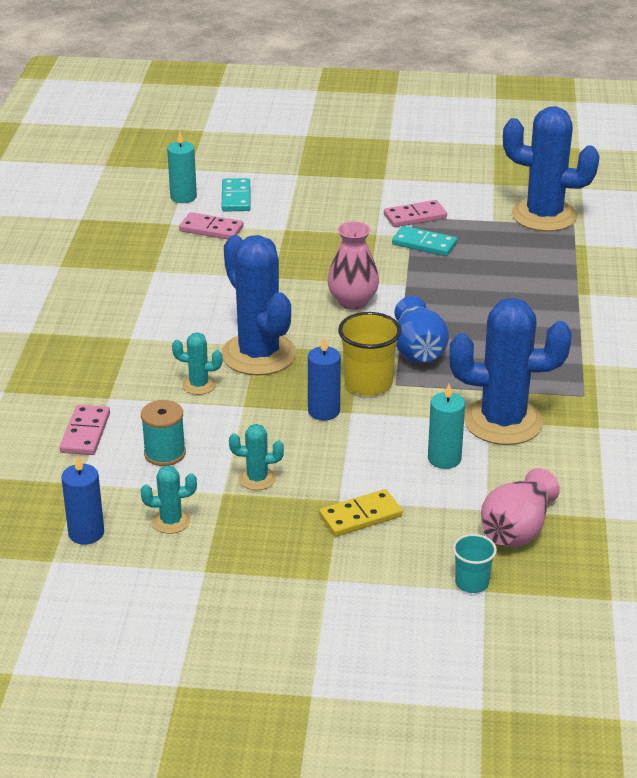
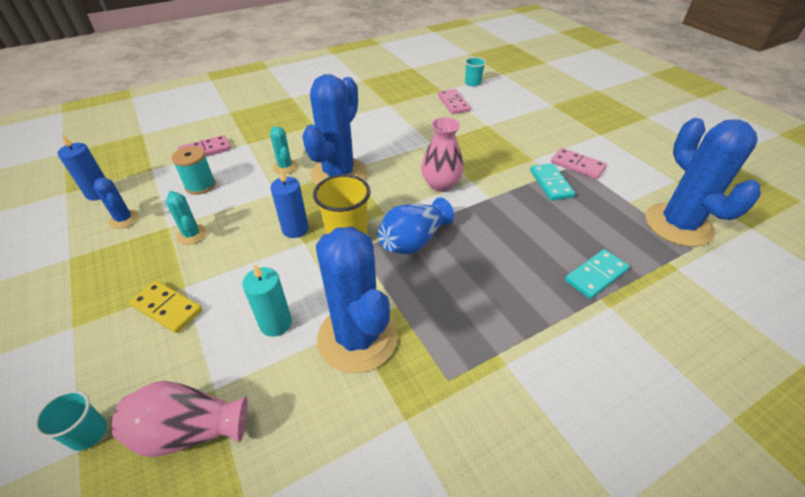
camera: 55 degrees right, 10 degrees up
turquoise cactus [141,465,197,534] -> blue cactus [94,177,139,229]
turquoise candle [167,132,197,203] -> turquoise cup [465,57,486,87]
turquoise domino [222,178,251,212] -> turquoise domino moved to [565,249,630,299]

